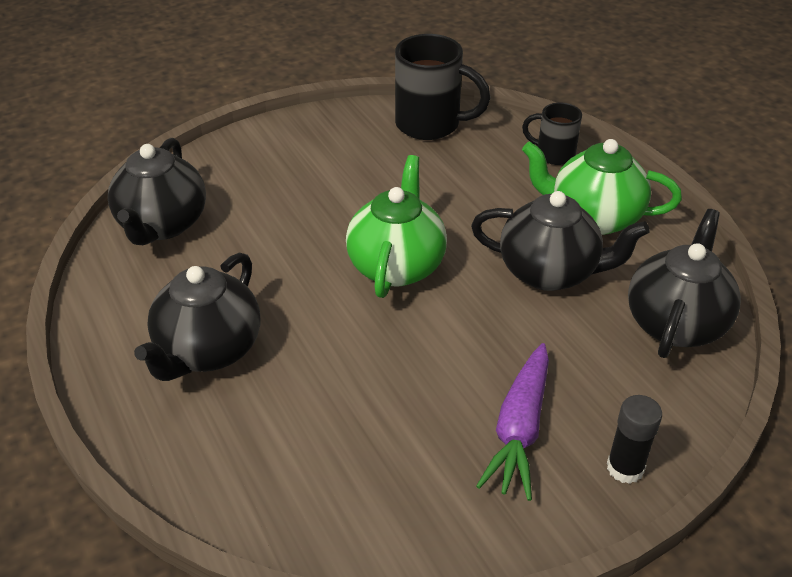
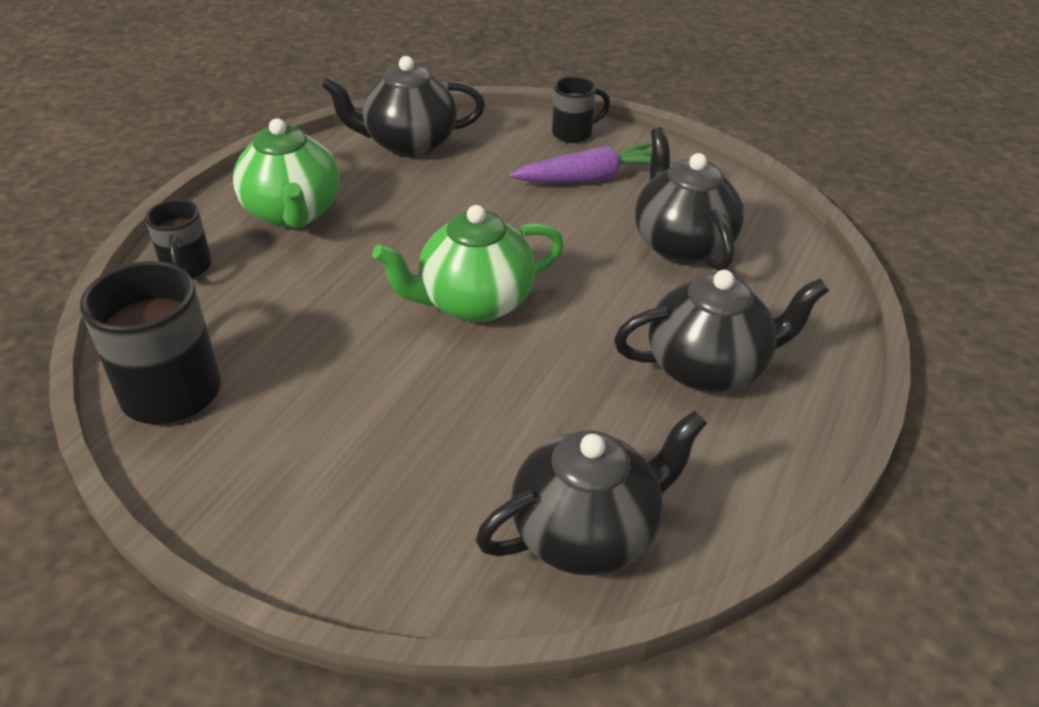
camera: 125 degrees left, 0 degrees up
black teapot [471,191,650,291] -> black teapot moved to [635,127,744,271]
black glue stick [607,395,662,484] -> black mug [552,76,610,143]

